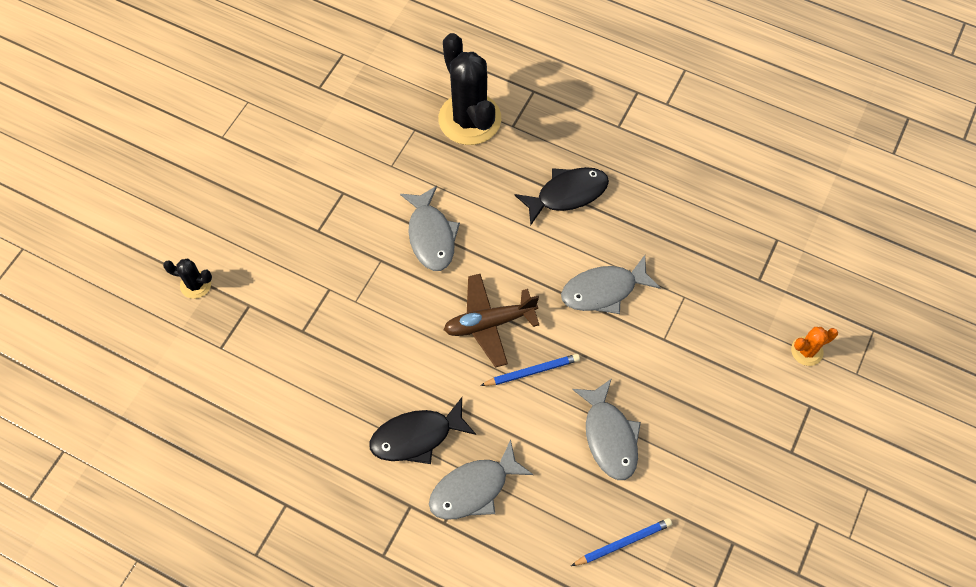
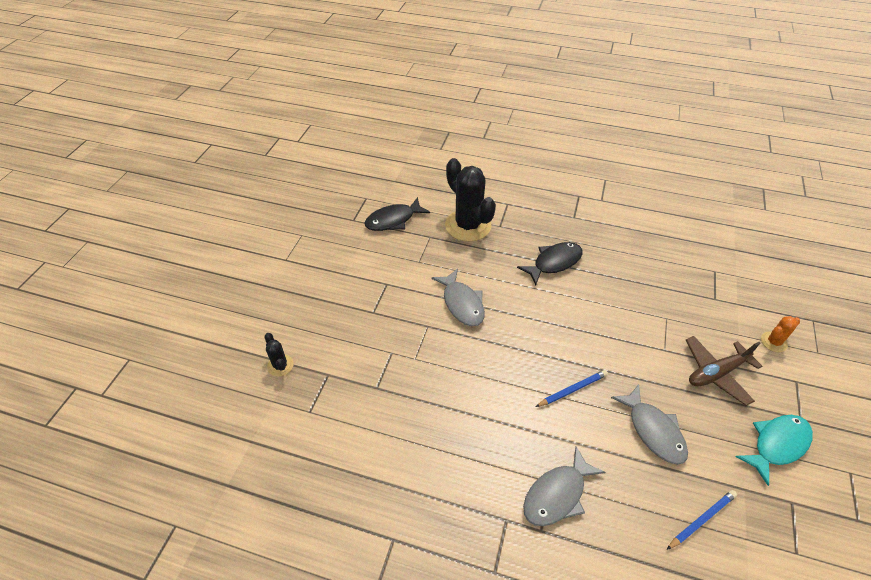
camera: 10 degrees left, 15 degrees down
black cactus [163,258,212,299] -> black cactus turned 60 degrees clockwise [265,333,294,377]
black fish [369,397,476,464] -> black fish moved to [364,197,430,231]
brown plane [444,274,539,368] -> brown plane moved to [686,336,762,406]
grey fish [561,255,661,314] -> none
none -> turquoise fish [735,415,813,486]

